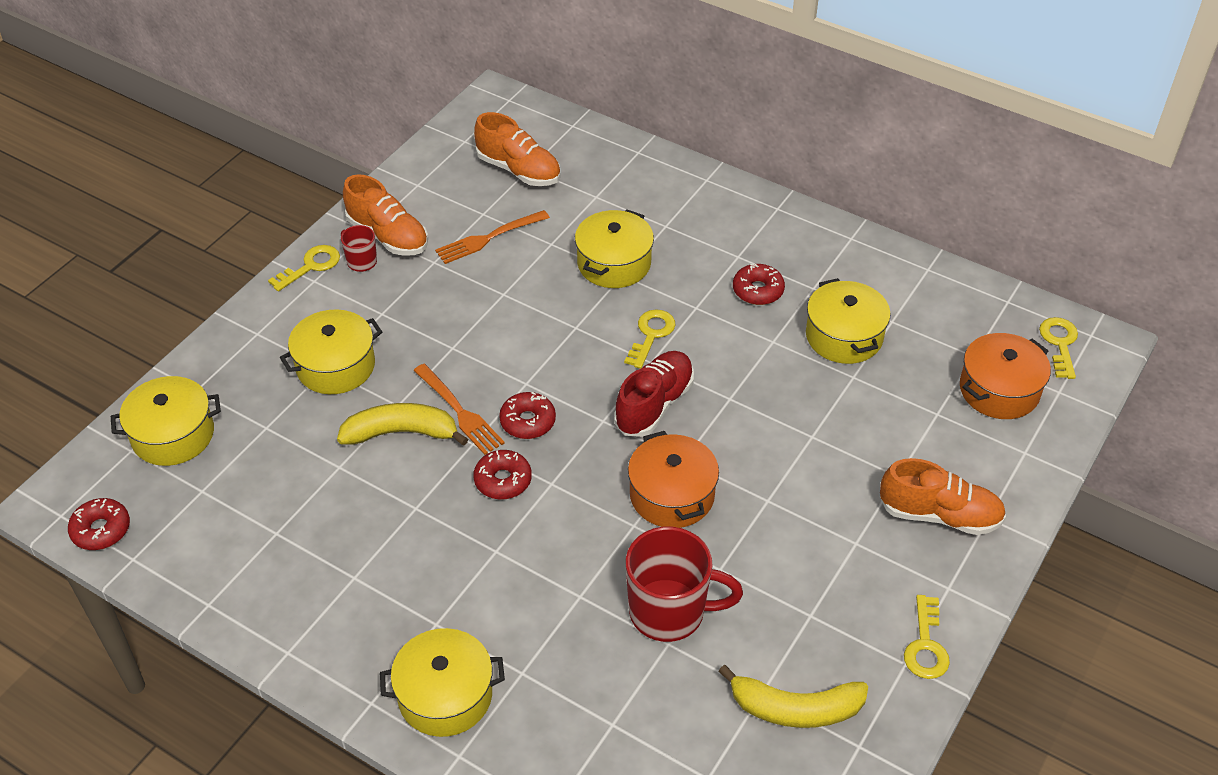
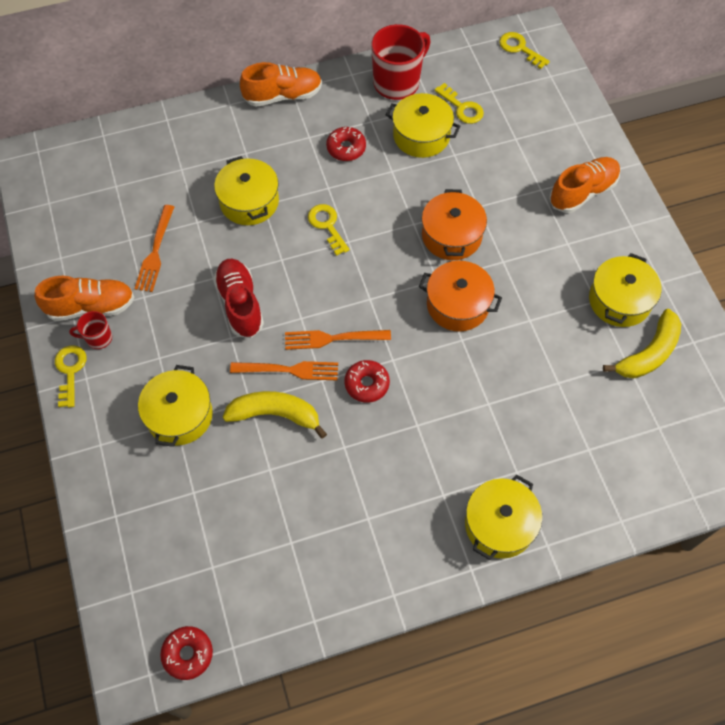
camera: 50 degrees left, 15 degrees up
yellow pot [111,376,221,466] -> yellow pot moved to [589,253,661,327]
yellow banana [337,403,468,446] -> yellow banana turned 60 degrees clockwise [223,391,327,439]
orange shoe [474,112,560,186] -> orange shoe moved to [240,62,322,107]
red donut [499,392,556,439] -> orange fork [285,330,391,350]
red shoe [614,351,694,437] -> red shoe moved to [213,259,264,338]
red mug [626,527,743,642] -> red mug moved to [371,24,431,100]
yellow key [904,595,950,679] -> yellow key moved to [434,83,484,124]
orange pot [960,333,1051,419] -> orange pot moved to [422,189,487,260]

